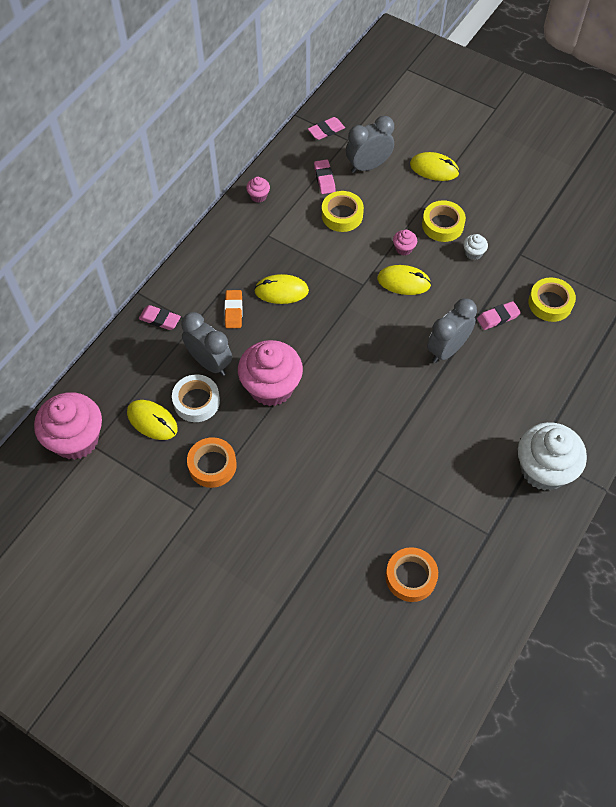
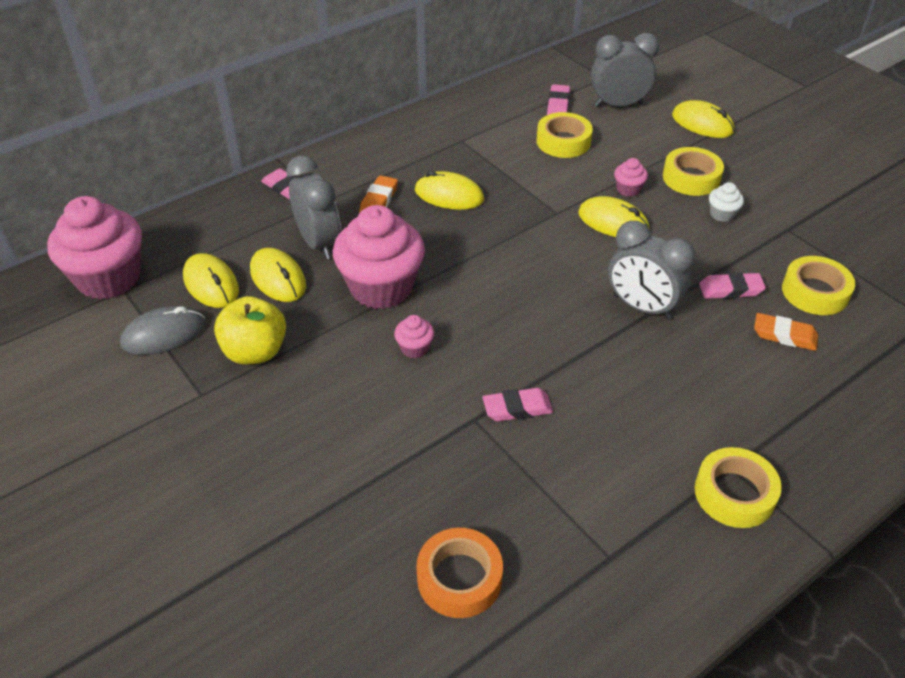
camera: 20 degrees right, 15 degrees down
white tape [172,375,220,422] -> yellow mouse [250,248,306,302]
orange tape [187,437,237,488] -> yellow apple [214,296,286,365]
pink cupcake [246,177,270,203] -> pink cupcake moved to [394,315,434,358]
pink eraser [308,117,345,140] -> pink eraser moved to [483,388,553,421]
grey clock [427,298,477,363] -> grey clock turned 120 degrees counterclockwise [608,221,695,320]
white cupcake [518,422,587,491] -> yellow tape [695,447,782,528]
none -> grey mouse [120,306,206,355]
none -> orange eraser [754,313,818,351]

